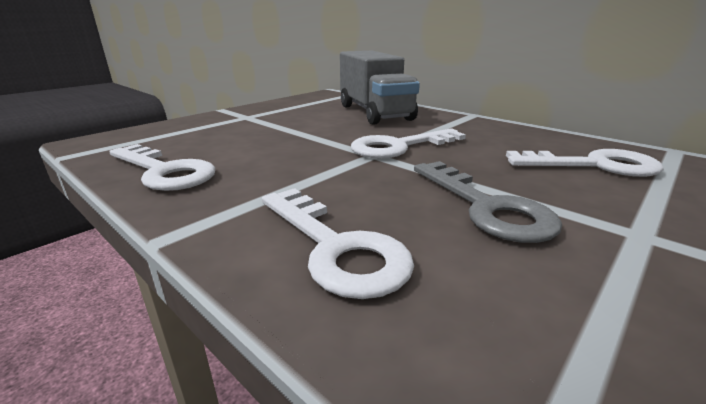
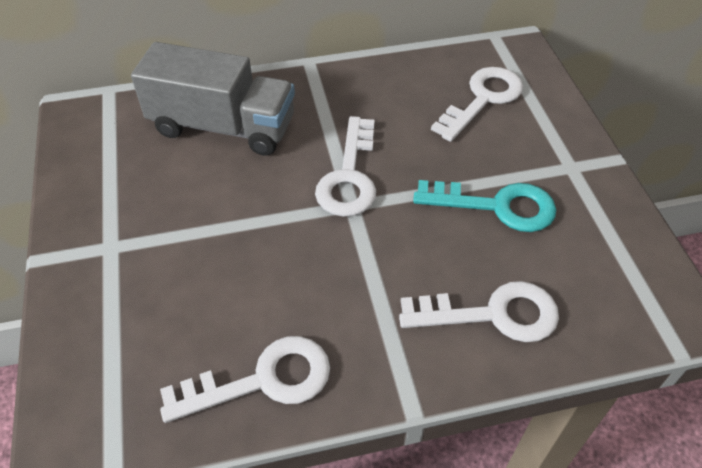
camera: 55 degrees left, 25 degrees up
grey key [414,161,562,243] -> turquoise key [413,180,556,232]

